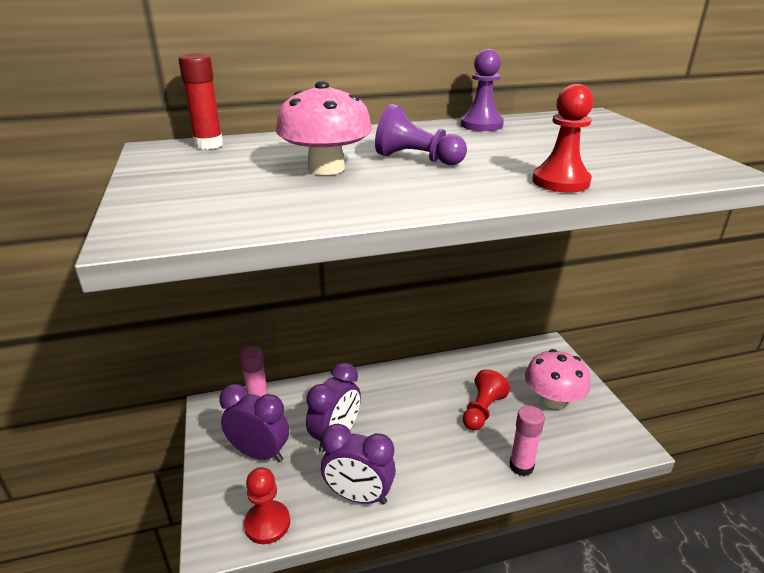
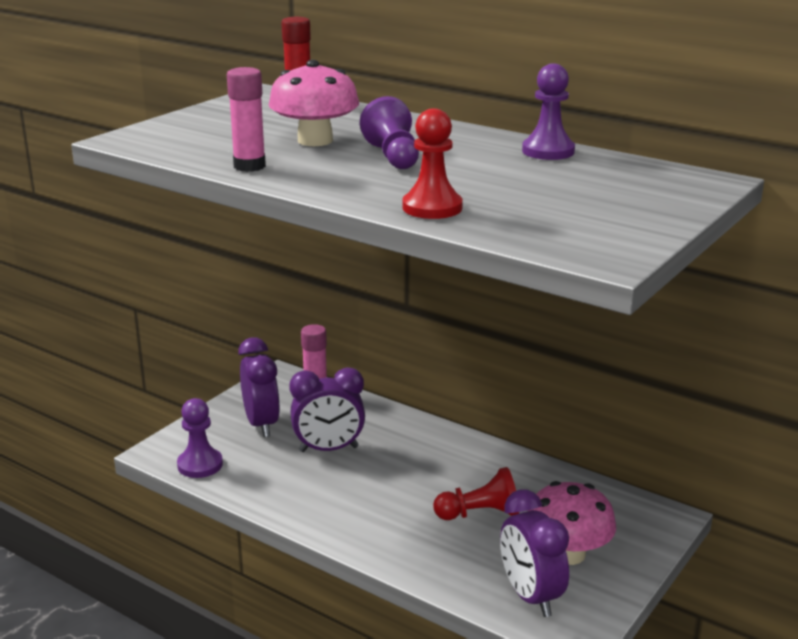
camera: 50 degrees right, 5 degrees down
red pawn [244,467,290,544] -> purple pawn [177,398,223,478]
purple clock [321,424,396,505] -> purple clock moved to [500,489,569,617]
pink glue stick [510,406,545,476] -> pink glue stick moved to [227,67,266,172]

